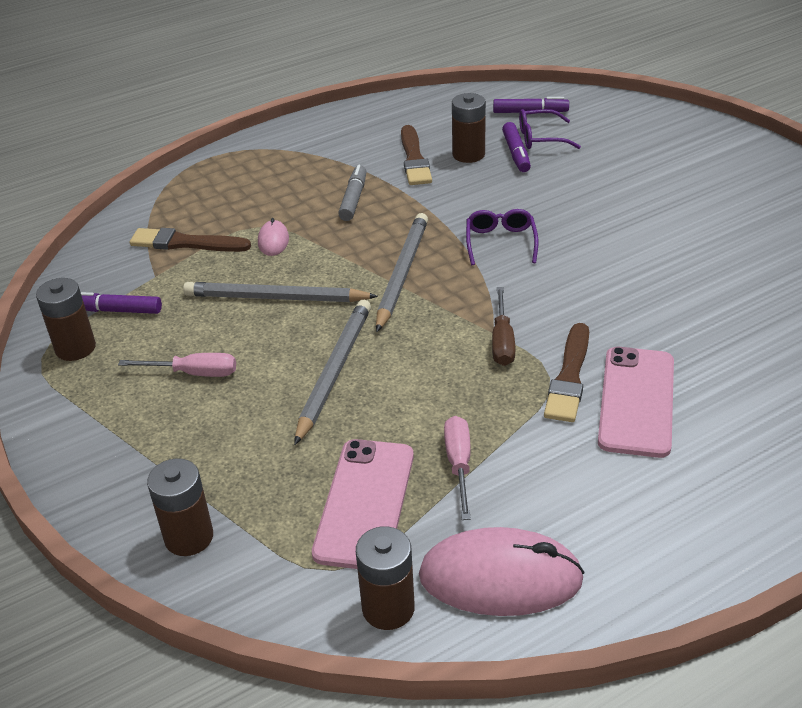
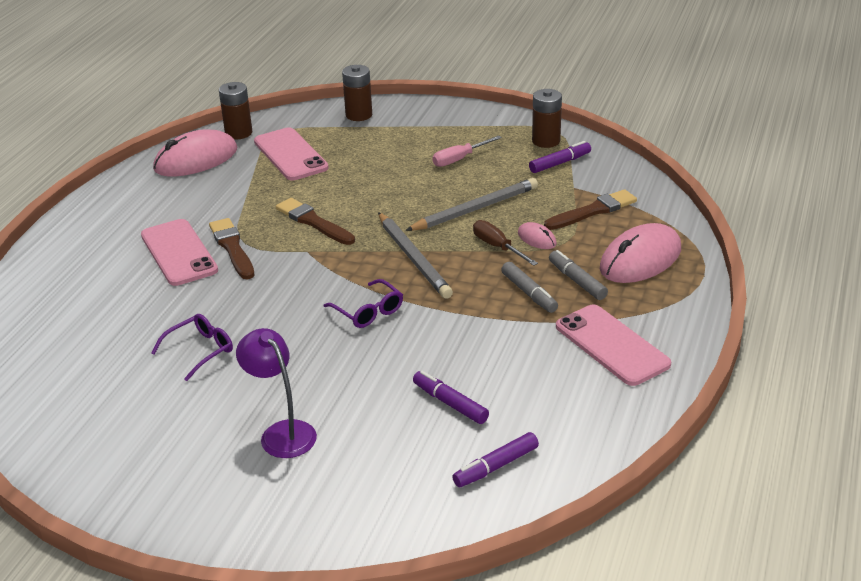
camera: 140 degrees right, 5 degrees down
grey pencil [294,300,371,445] -> none
brown brush [401,125,432,185] -> brown brush moved to [276,198,355,245]
pink screwdriver [444,416,471,520] -> none
brown battery [452,93,486,163] -> none
brown screwdriver [492,287,515,366] -> brown screwdriver moved to [473,220,538,266]
purple glasses [519,109,581,149] -> purple glasses moved to [151,314,233,381]
none -> purple lamp [236,328,317,458]
none -> grey marker [549,250,608,300]
none -> pink phone [556,304,671,386]
none -> pink mouse [600,223,681,283]

